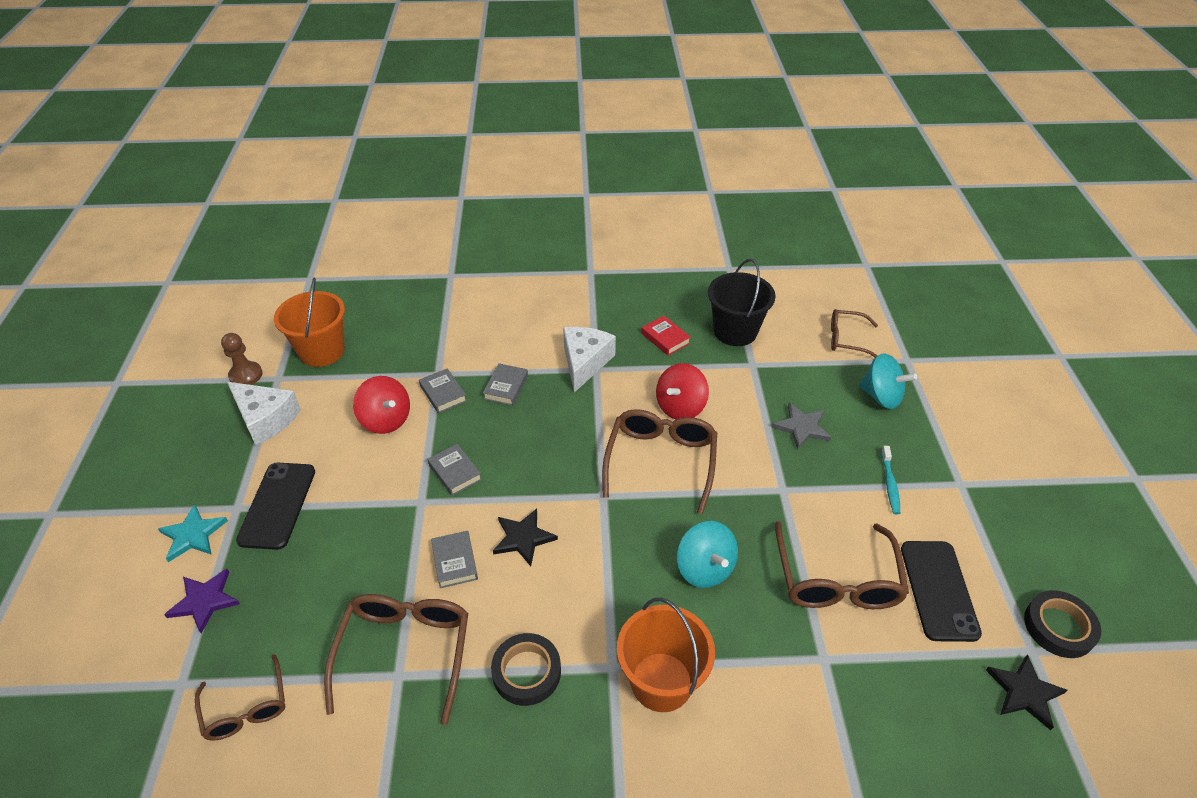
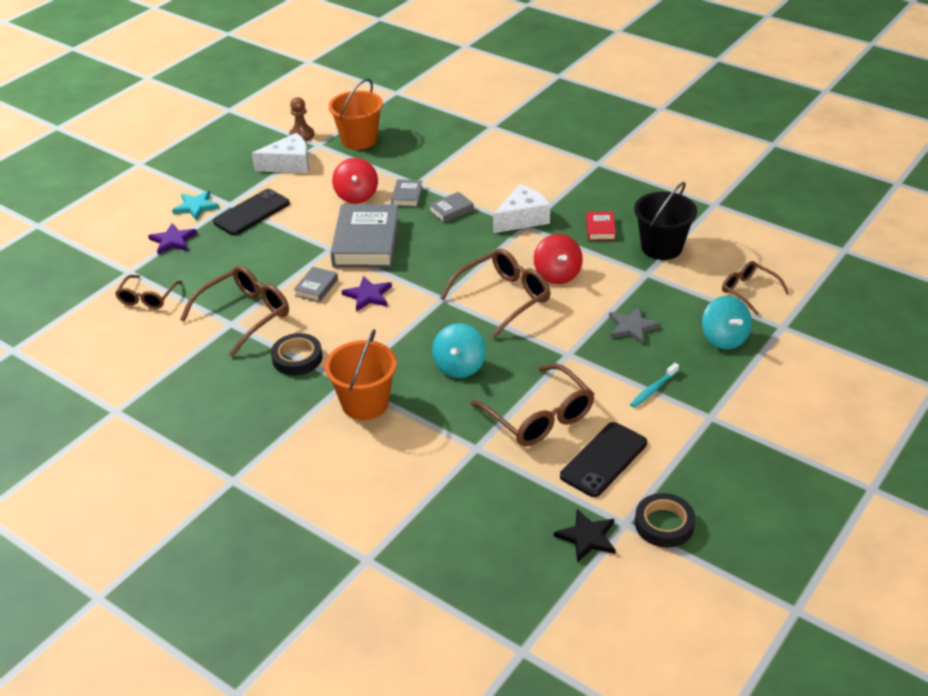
camera: 40 degrees right, 5 degrees down
white cheese [227,382,301,446] -> white cheese turned 90 degrees counterclockwise [252,133,309,173]
grey book [427,444,482,496] -> grey book [330,204,399,268], size x2.17
black star [493,508,558,566] -> purple star [342,276,392,312]
red spinning top [656,363,709,420] -> red spinning top turned 90 degrees counterclockwise [534,234,583,284]
brown glasses [775,521,909,609] -> brown glasses turned 75 degrees counterclockwise [471,364,594,446]

